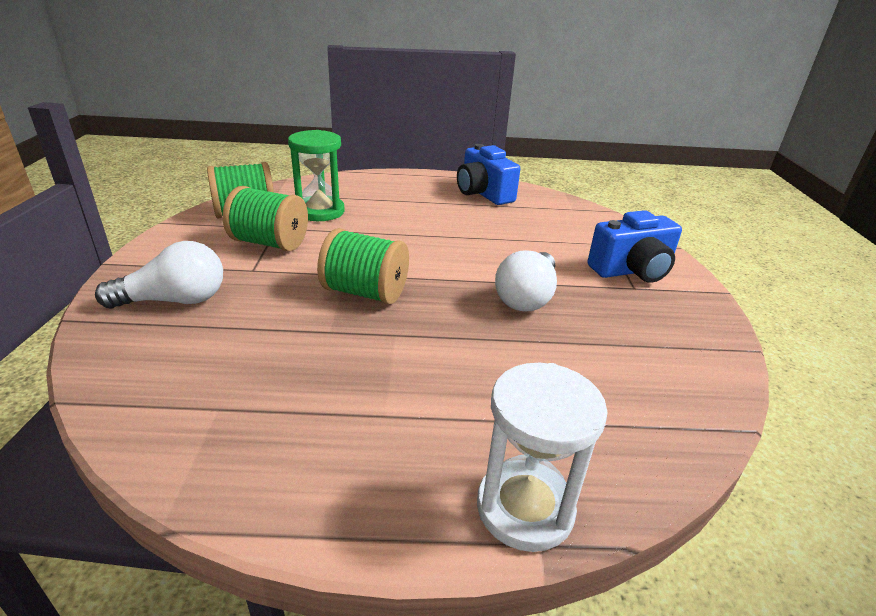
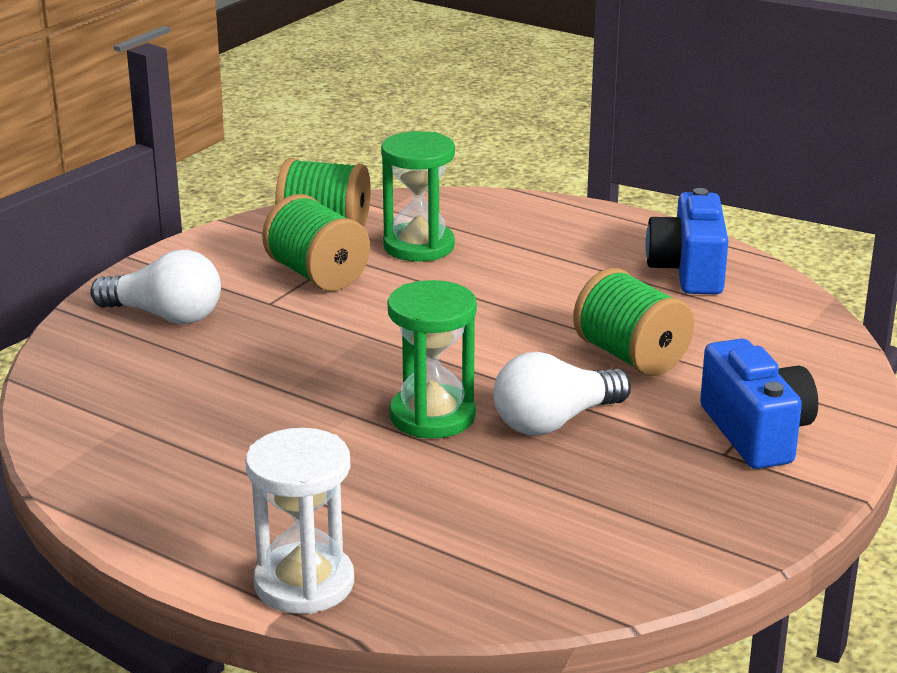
camera: 35 degrees right, 5 degrees down
green spool [317,228,409,304] -> green spool moved to [573,268,694,376]
blue camera [588,210,682,283] -> blue camera turned 120 degrees counterclockwise [700,338,818,469]
none -> green hourglass [388,280,477,438]

